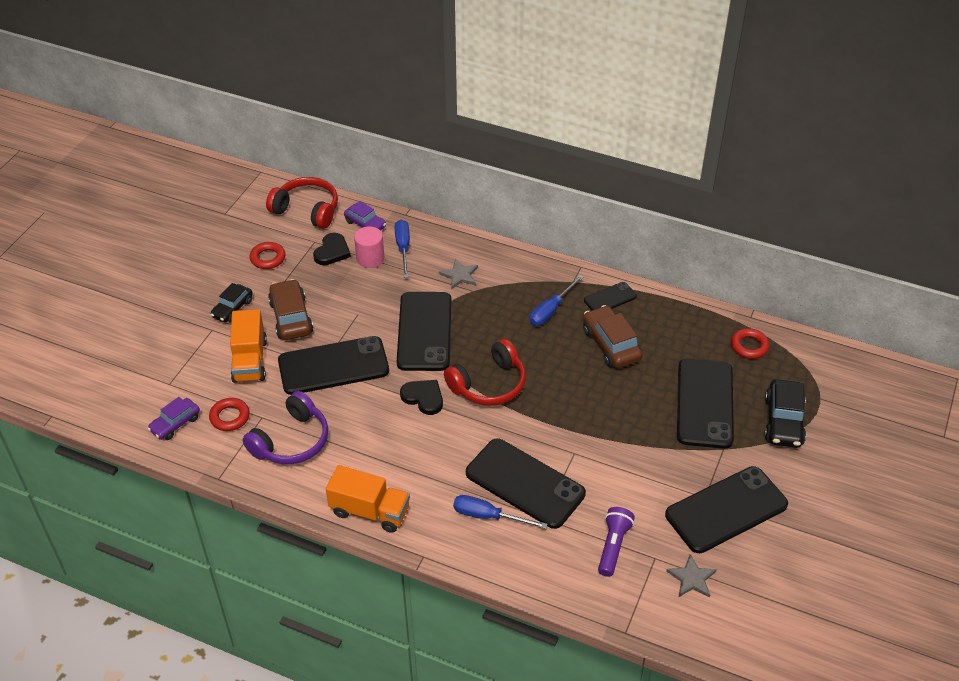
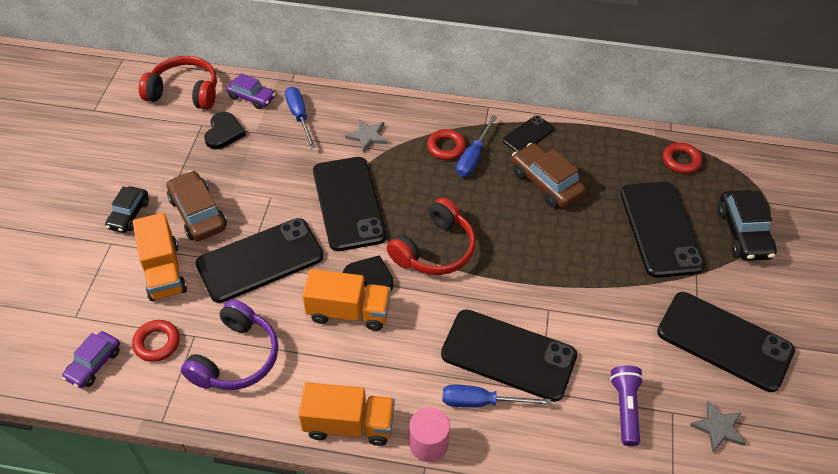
camera: 15 degrees left, 5 degrees up
red ring [250,242,286,269] -> red ring moved to [427,129,466,160]
pink cylinder [354,226,384,268] -> pink cylinder moved to [409,407,450,462]
black phone [665,466,788,553] -> black phone turned 75 degrees clockwise [657,292,795,392]
none -> orange truck [302,269,391,331]

